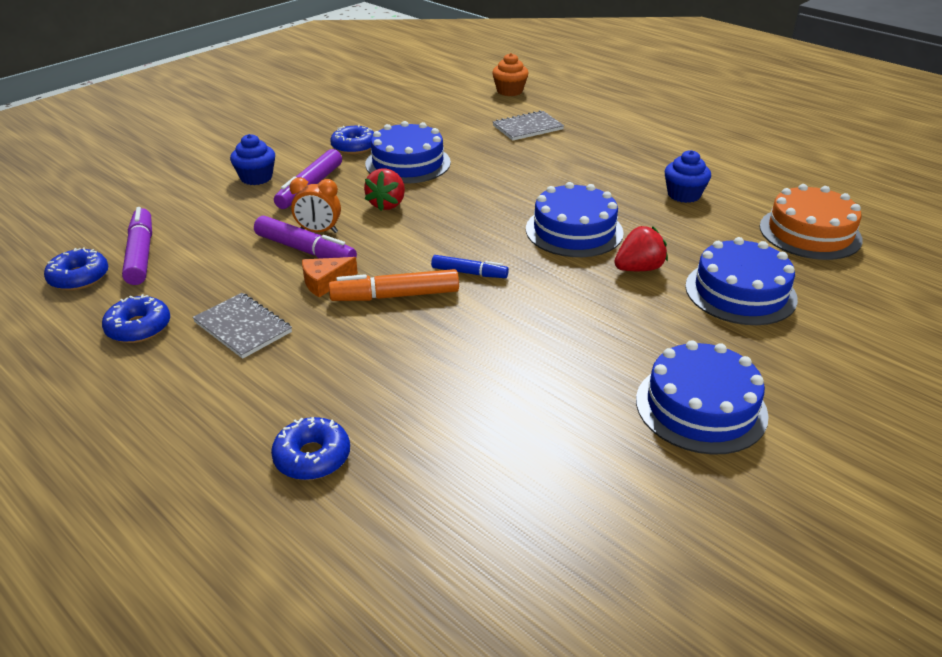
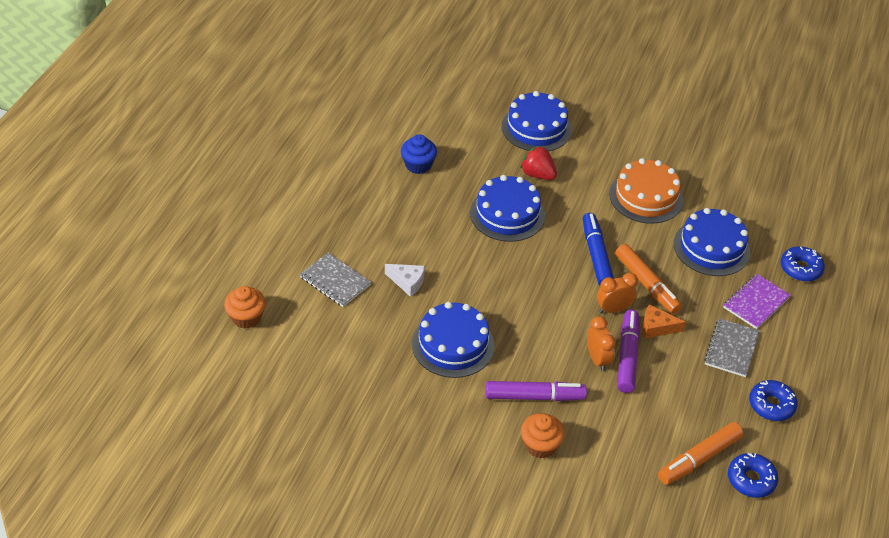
camera: 115 degrees left, 10 degrees up
purple marker [122,207,152,285] -> orange marker [658,422,743,485]
blue cupcake [230,134,275,185] -> orange cupcake [521,413,565,458]
orange cheese [302,257,358,297] -> orange cheese turned 150 degrees clockwise [643,304,686,338]
blue donut [330,125,374,154] -> none
red strawberry [364,168,405,211] -> none
blue marker [431,255,509,278] -> blue marker [583,213,614,286], size x1.59
blue cake [636,340,769,455] -> blue cake moved to [674,208,750,276]
orange cake [760,184,863,260] -> orange cake moved to [609,158,683,224]
none -> white cheese [385,264,425,297]
none -> orange clock [597,273,638,313]
none -> purple notebook [723,274,791,329]

